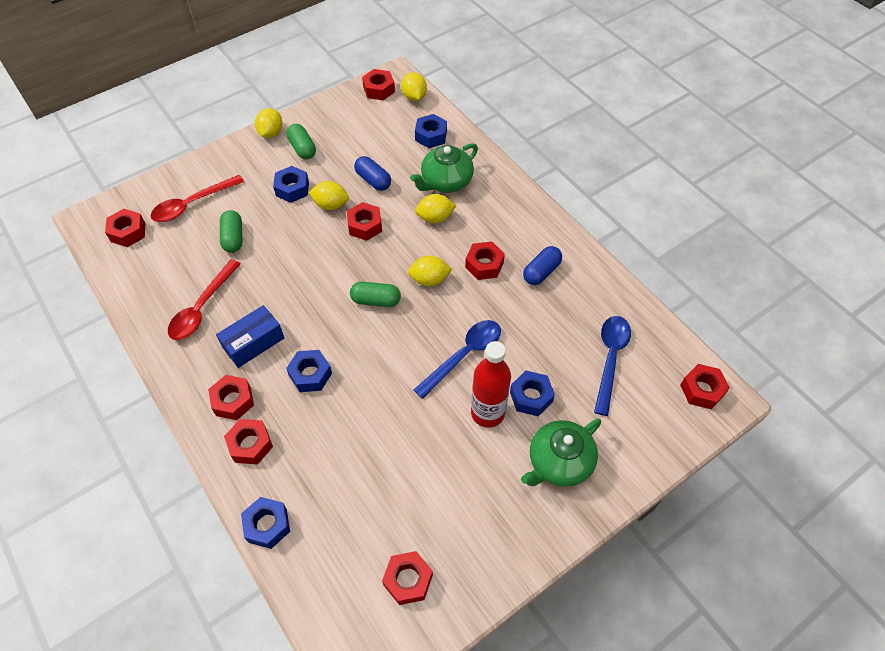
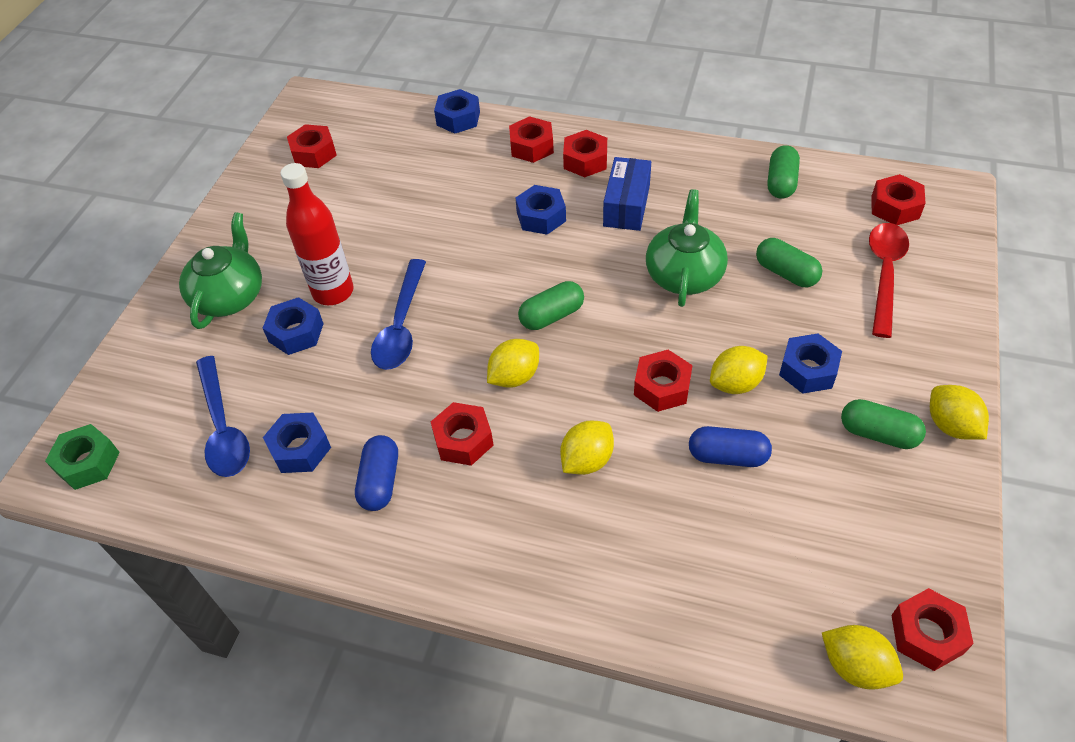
camera: 145 degrees right, 5 degrees down
red spoon [168,259,240,340] -> none
green teapot [410,143,478,193] -> green teapot moved to [646,189,728,307]
blue nut [415,114,447,148] -> blue nut moved to [263,413,331,473]
red nut [680,364,730,409] -> green nut [45,424,120,490]
none -> green capsule [767,145,800,199]

